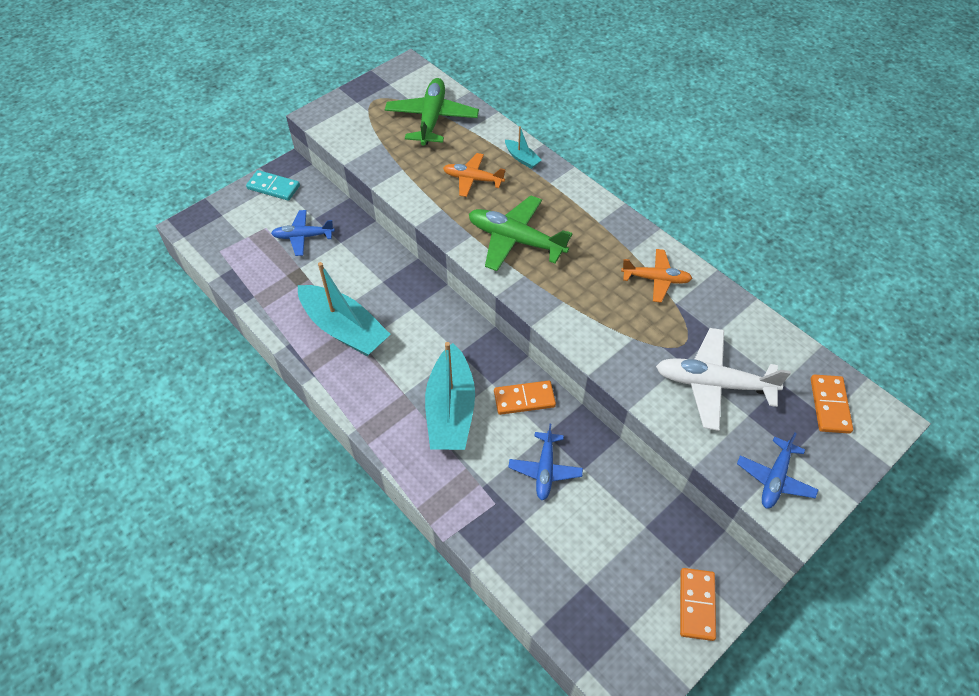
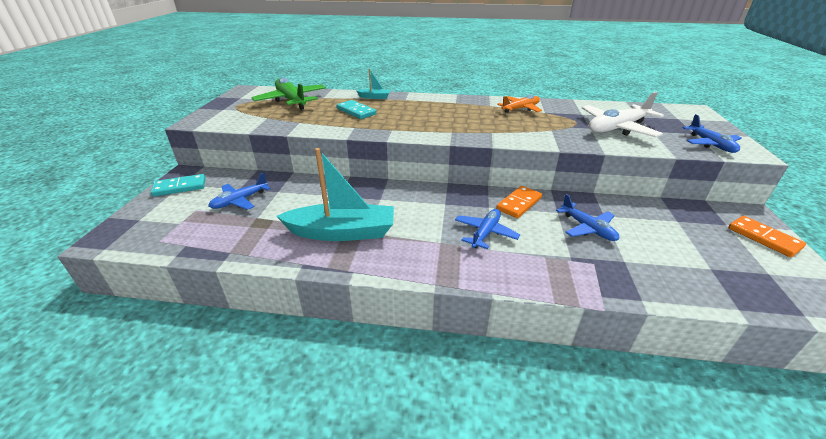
camera: 40 degrees left, 20 degrees down
turquoise boat [425,342,475,450] -> blue plane [455,209,520,249]
orange plane [443,153,506,197] -> turquoise domino [337,100,376,119]
green plane [469,195,573,271] -> none
orange domino [811,374,853,434] -> none

